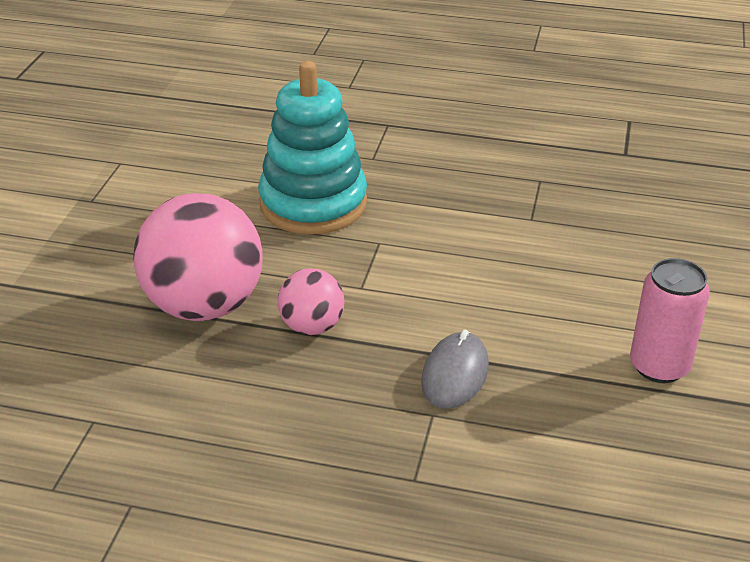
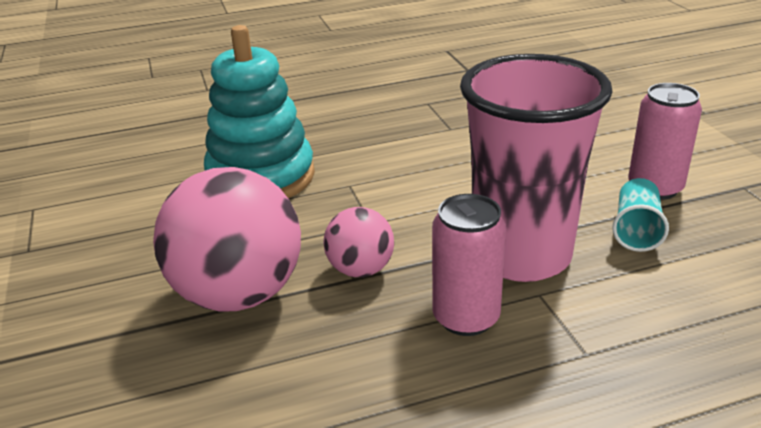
camera: 30 degrees left, 5 degrees down
grey mouse [421,330,489,409] -> pink cup [460,54,613,282]
none -> pink can [432,194,506,336]
none -> turquoise cup [612,178,669,252]

